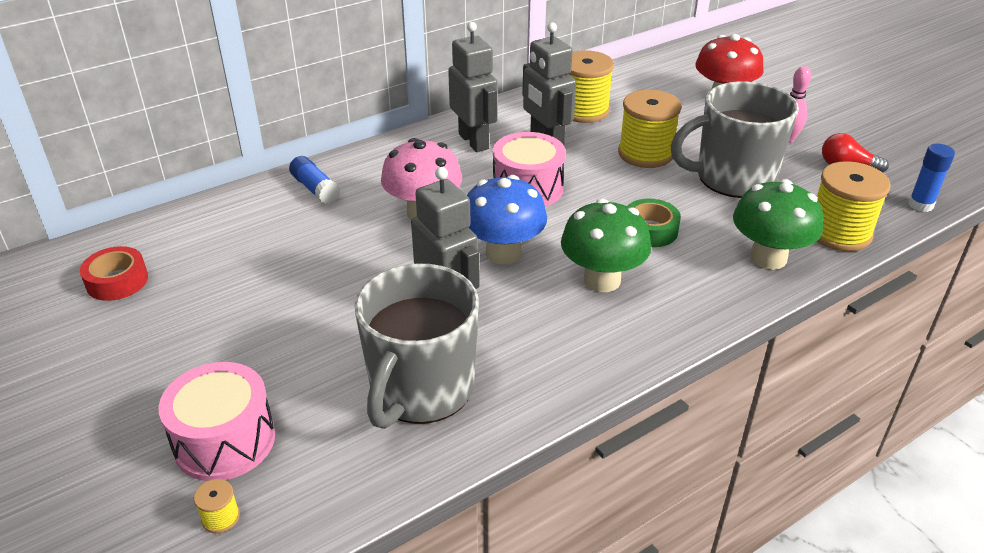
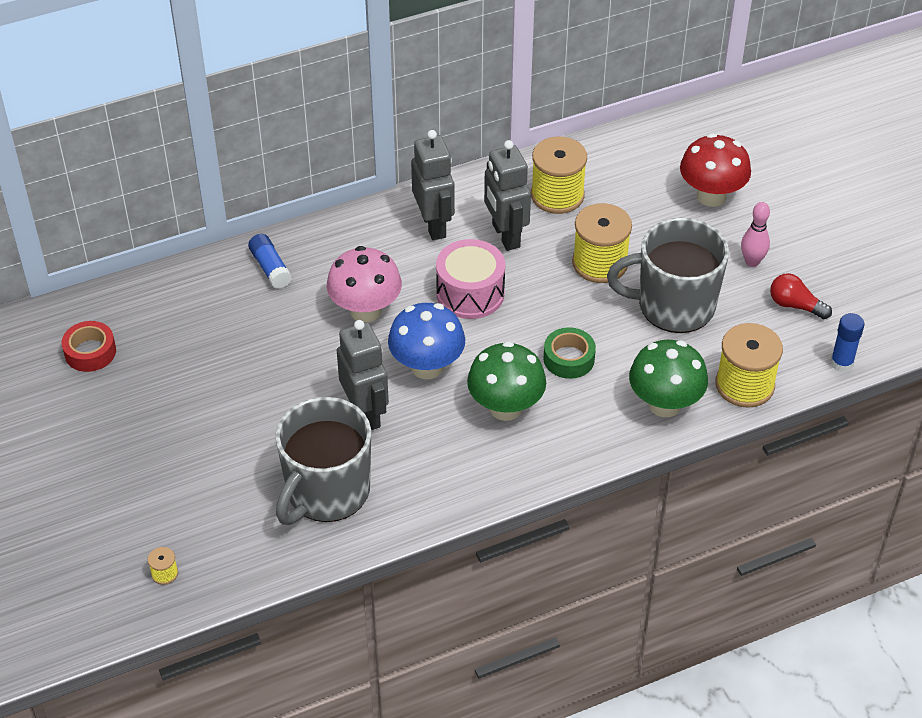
camera: 10 degrees right, 10 degrees up
pink drum [158,362,275,481] -> none

